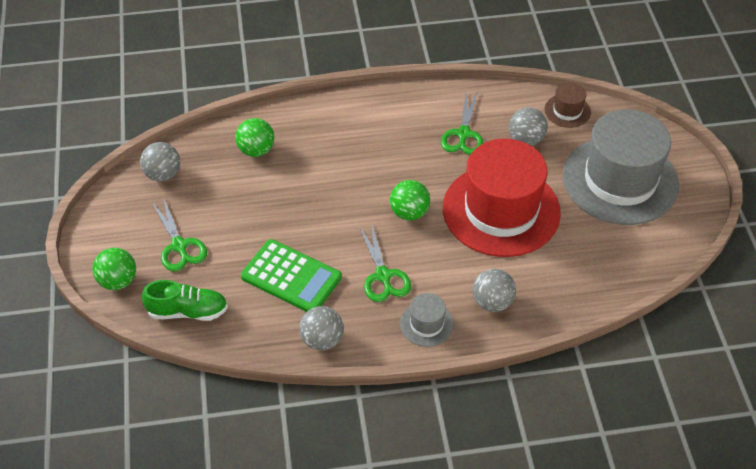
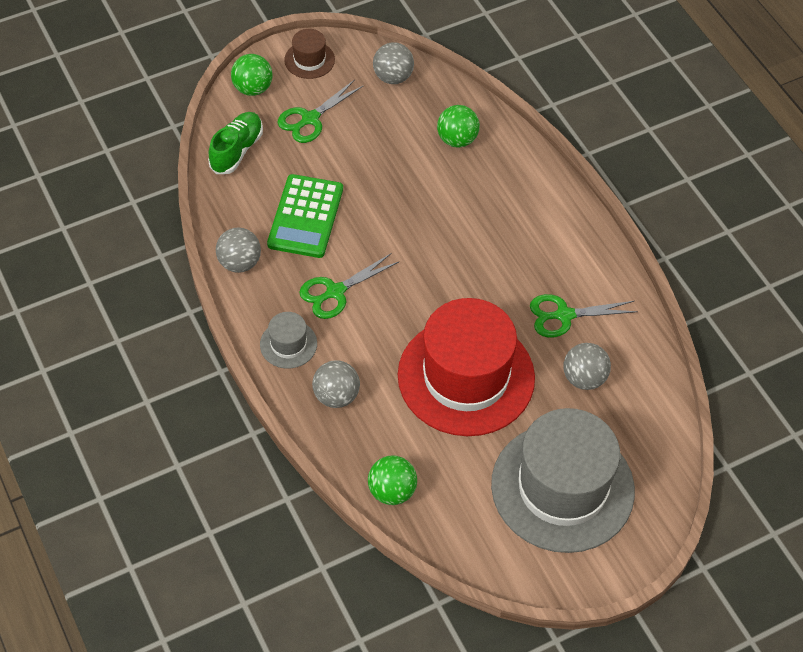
camera: 70 degrees right, 5 degrees up
green shoe [142,280,228,321] -> green shoe turned 135 degrees counterclockwise [208,112,263,174]
green ball [390,180,430,221] -> green ball moved to [368,456,417,505]
brown hat [544,82,591,128] -> brown hat moved to [284,29,335,79]

